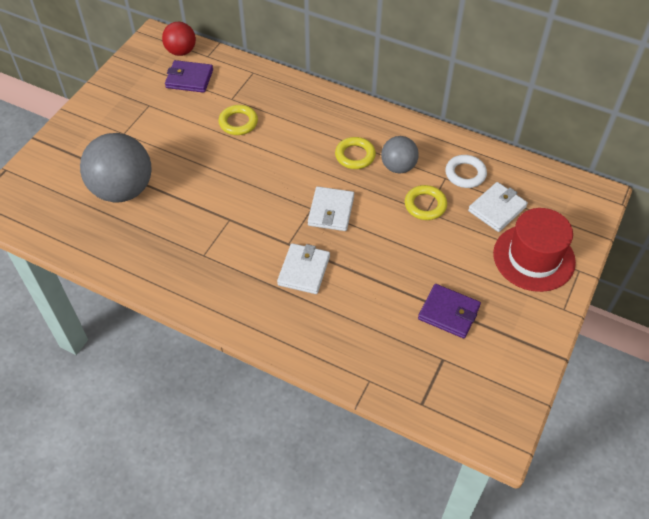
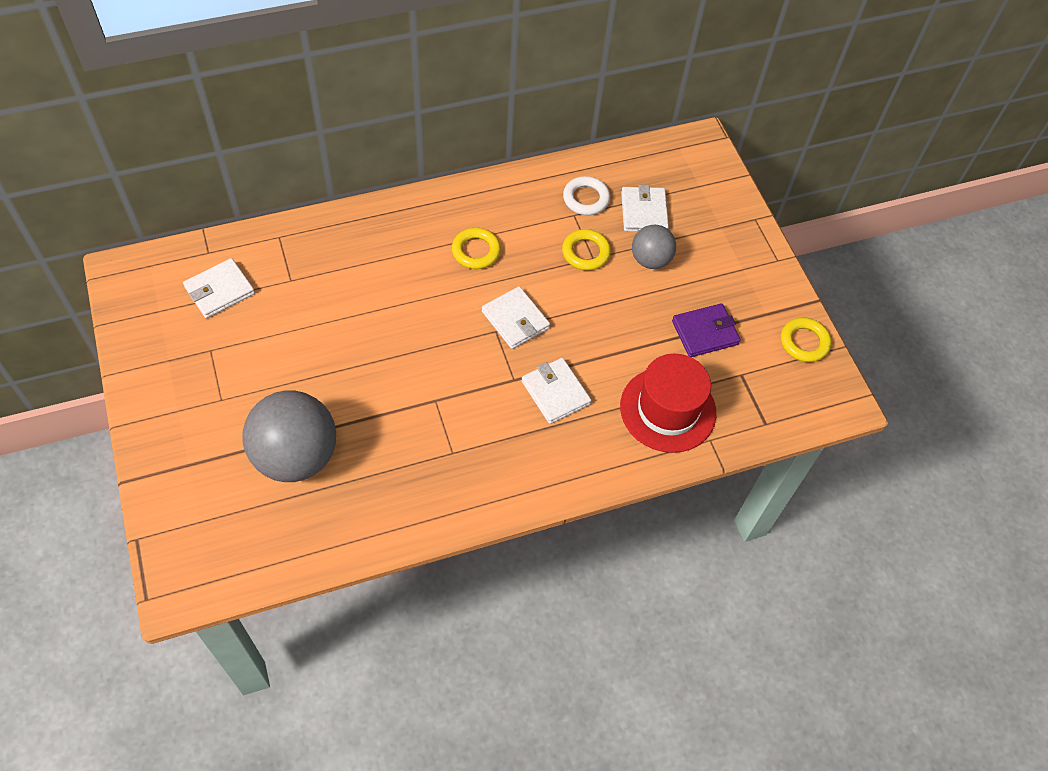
camera: 50 degrees left, 5 degrees up
red ball [162,22,196,56] -> none
purple wallet [165,60,213,93] -> white wallet [183,258,255,318]
yellow ring [218,105,258,135] -> yellow ring moved to [781,317,831,362]
grey ball [381,136,419,174] -> grey ball moved to [632,225,676,269]
red hat [493,208,576,292] -> red hat moved to [620,354,716,453]

